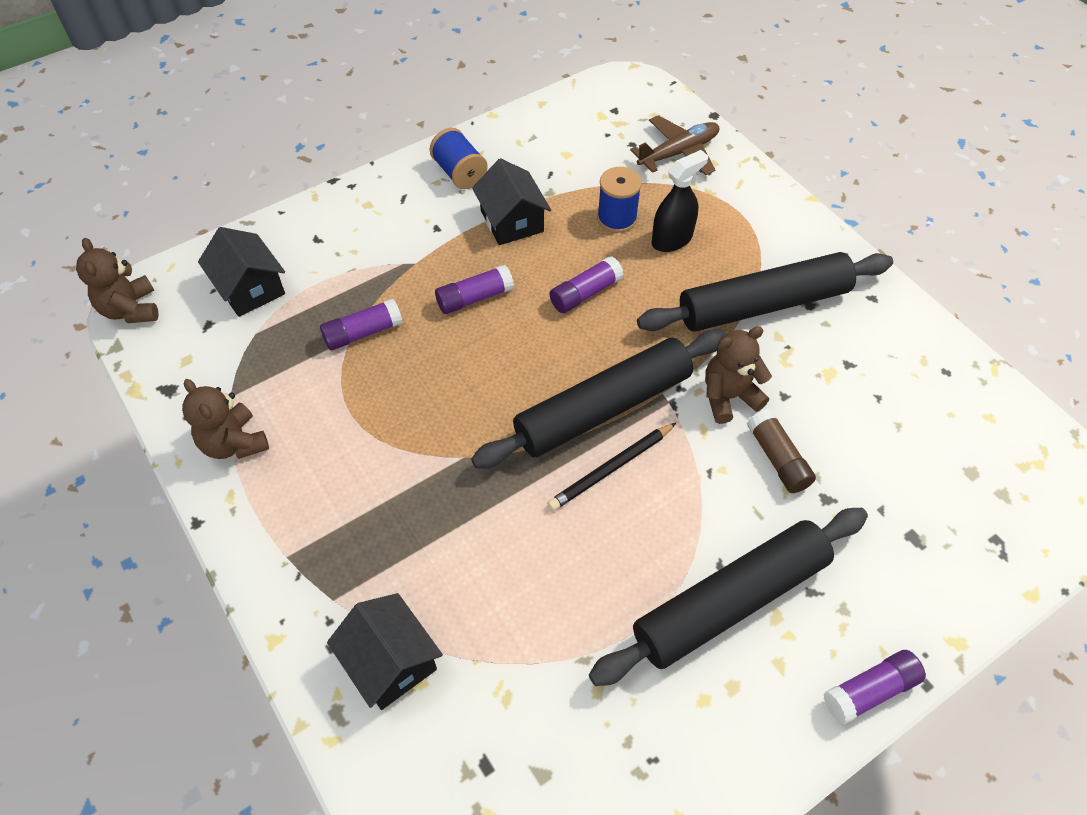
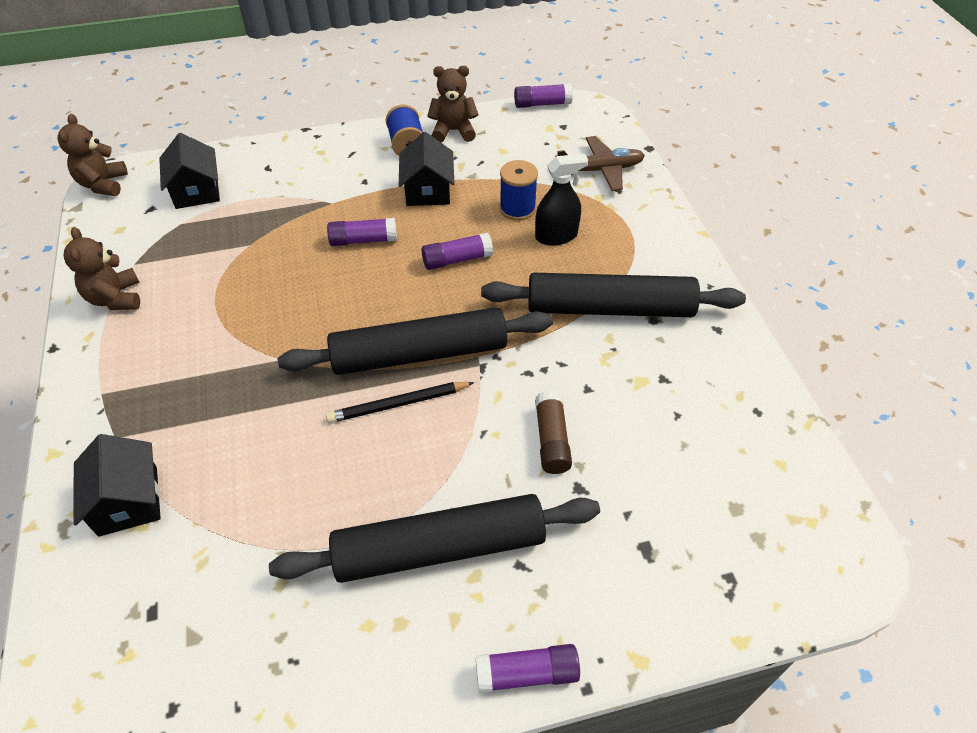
camera: 20 degrees right, 5 degrees down
purple glue stick [320,298,403,350] -> purple glue stick moved to [514,83,573,108]
brown teddy bear [705,326,772,424] -> brown teddy bear moved to [427,66,479,142]

